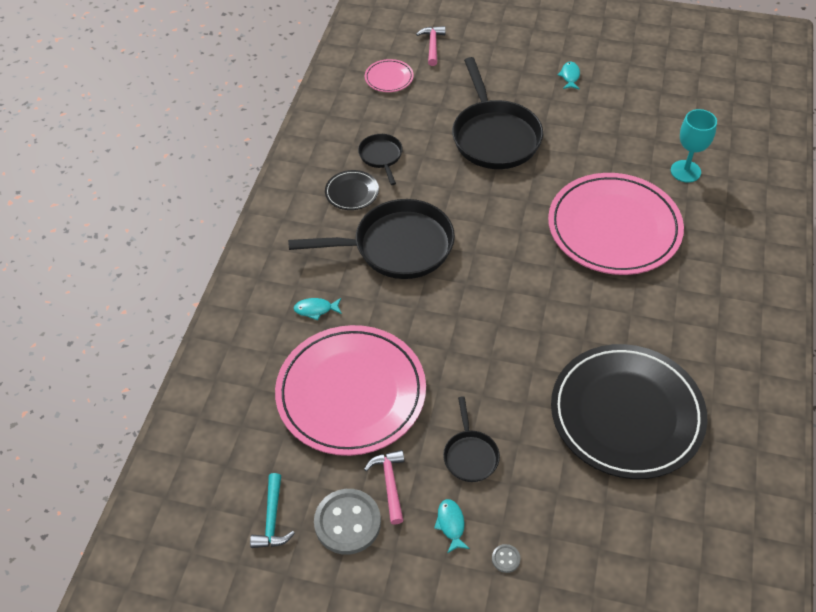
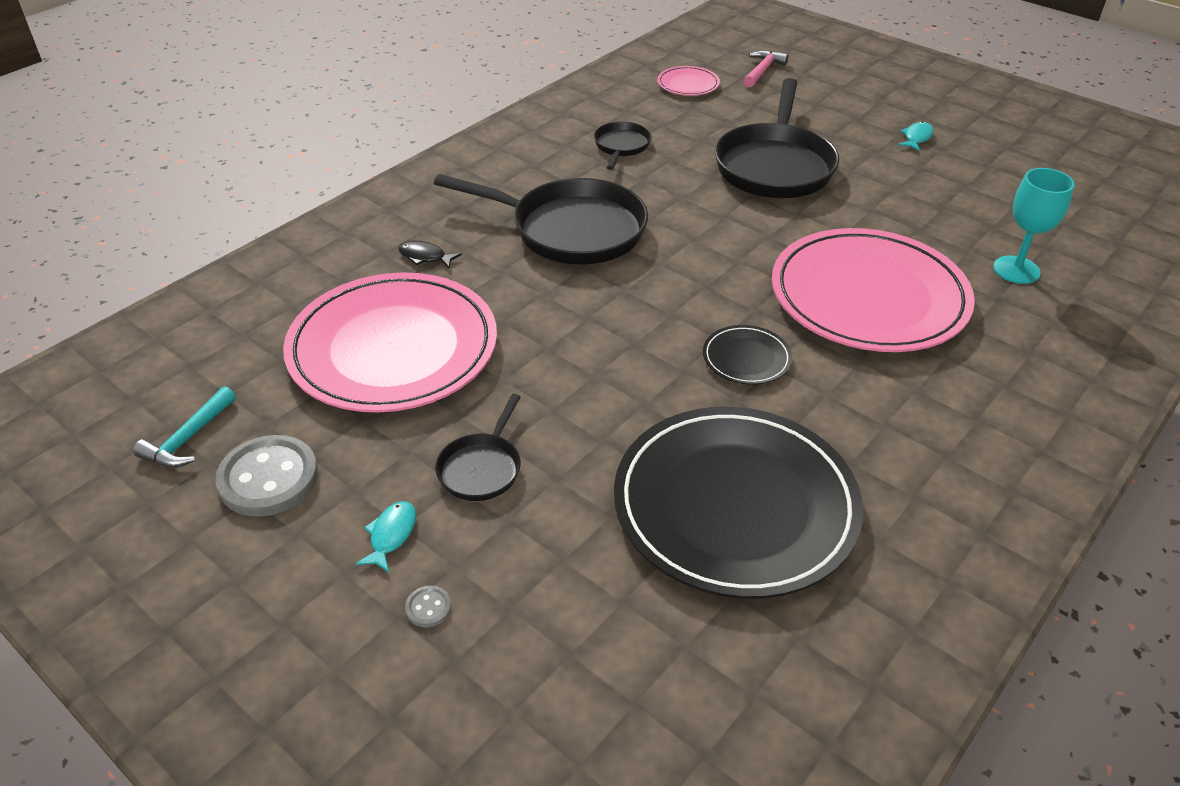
camera: 25 degrees right, 10 degrees down
turquoise fish [294,298,342,321] -> black fish [398,240,462,269]
black plate [325,170,379,210] -> black plate moved to [703,325,792,385]
pink hammer [364,450,404,525] -> none

